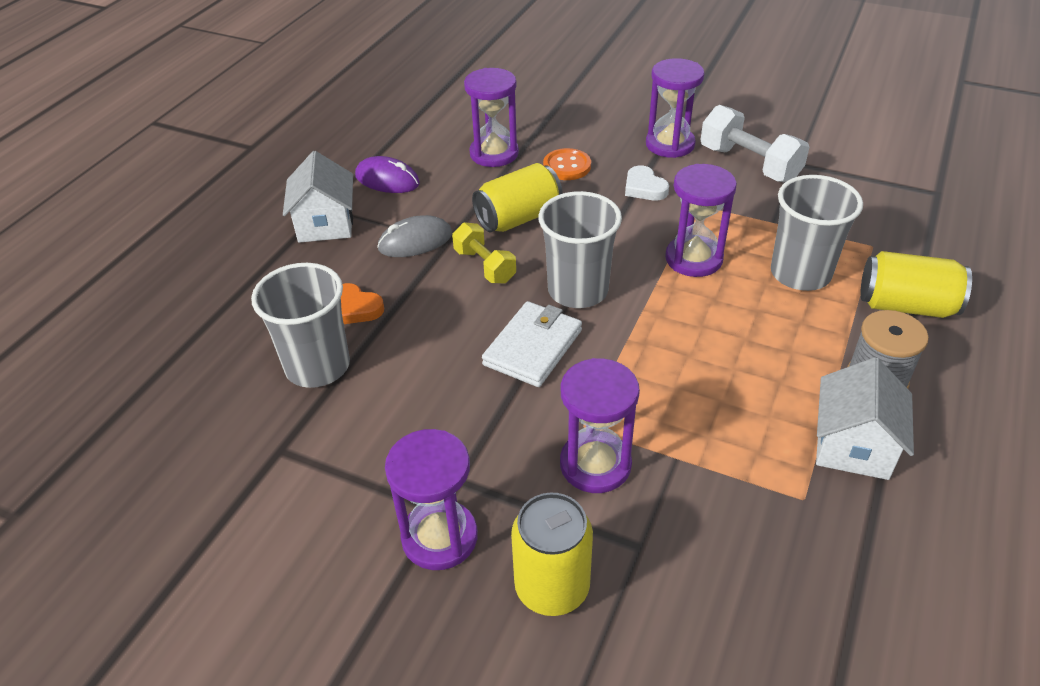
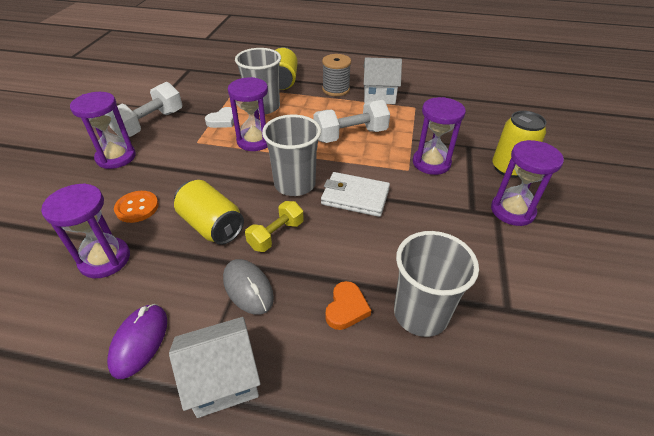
camera: 105 degrees left, 0 degrees up
white heart [625,165,669,200] -> white heart moved to [205,107,234,128]
none -> white dumbbell [313,100,390,143]

